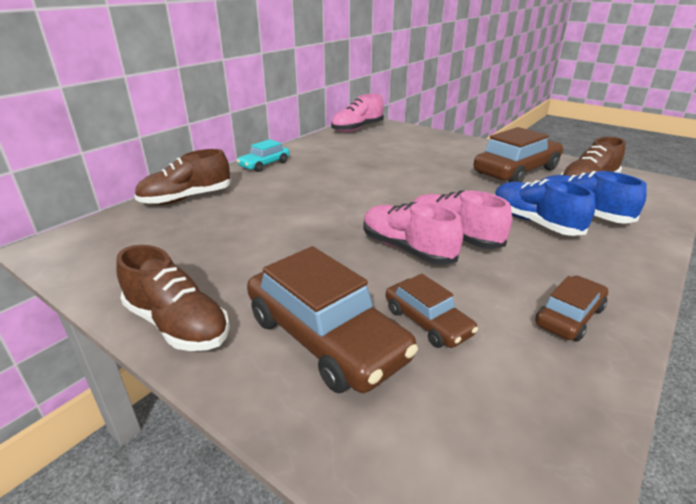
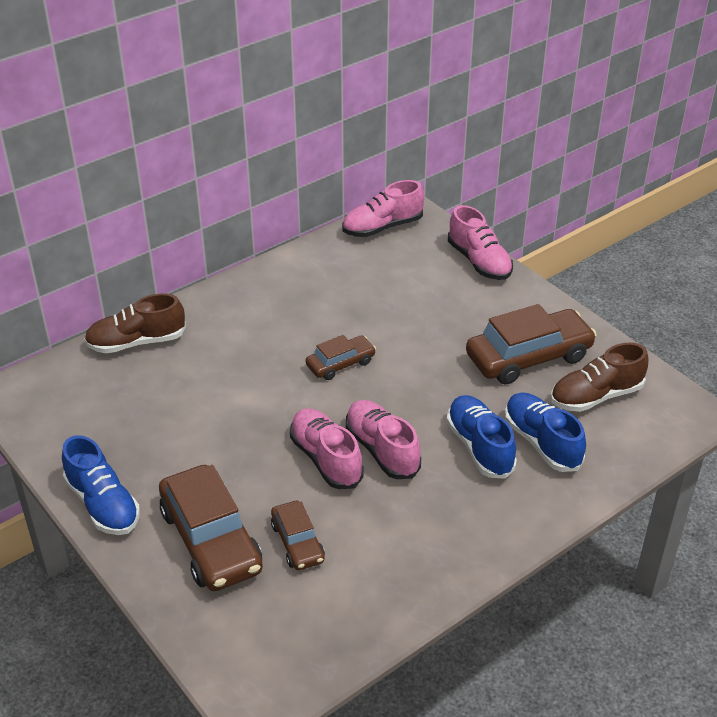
camera: 15 degrees right, 10 degrees up
brown shoe [116,245,230,351] -> blue shoe [62,435,140,535]
turquoise car [237,139,290,172] -> none
brown car [536,276,608,341] -> brown car moved to [306,335,376,380]
none -> pink shoe [448,205,513,280]

